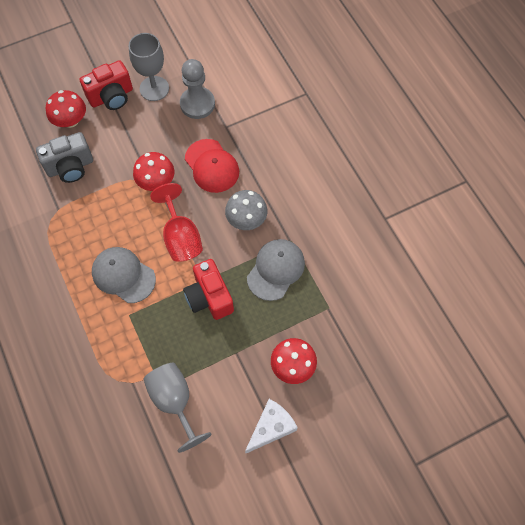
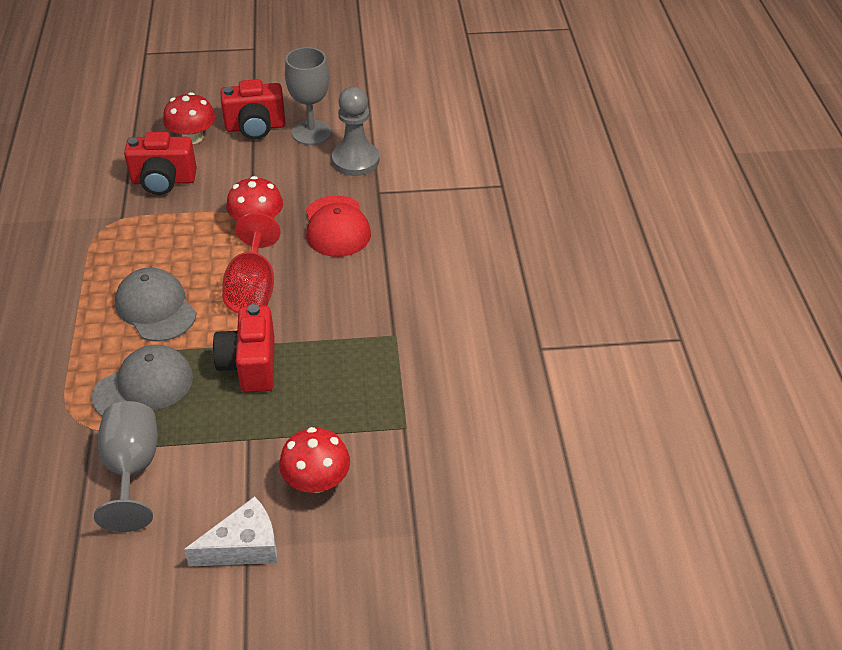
camera: 20 degrees right, 20 degrees down
grey camera [36,132,93,183] -> red camera [124,132,197,195]
grey mushroom [225,190,267,230] -> none
grey cap [247,239,305,301] -> grey cap moved to [92,345,193,416]

